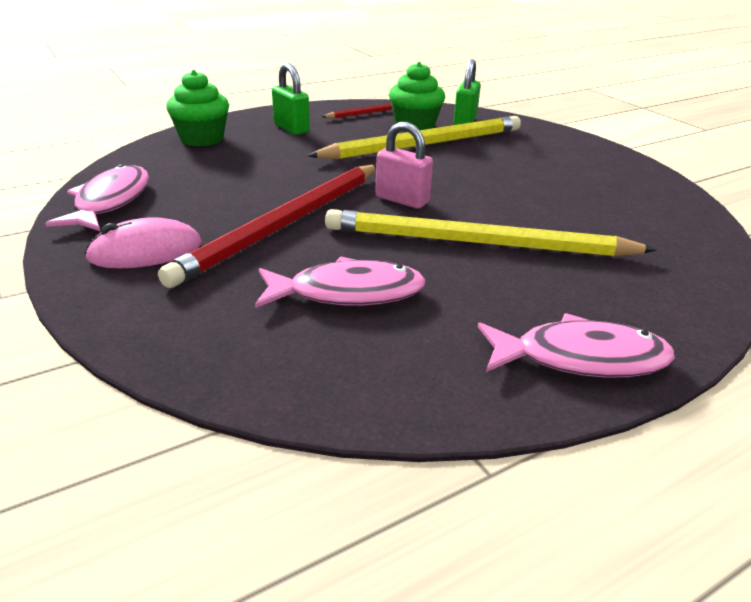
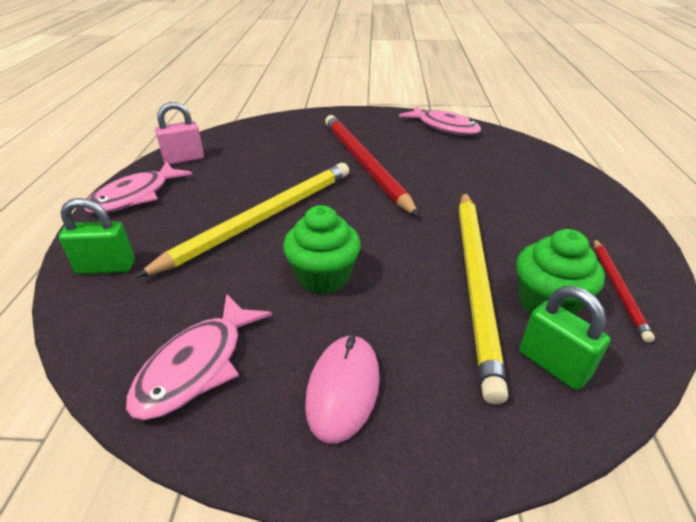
camera: 125 degrees right, 5 degrees up
pink mouse [84,217,202,268] -> pink mouse moved to [305,335,380,444]
green cupcake [166,70,229,147] -> green cupcake moved to [283,205,361,295]
pink fish [255,257,426,308] -> pink fish moved to [126,294,272,420]
green padlock [272,63,310,135] -> green padlock moved to [58,198,135,274]
pink padlock [375,122,433,209] -> pink padlock moved to [155,102,204,165]

